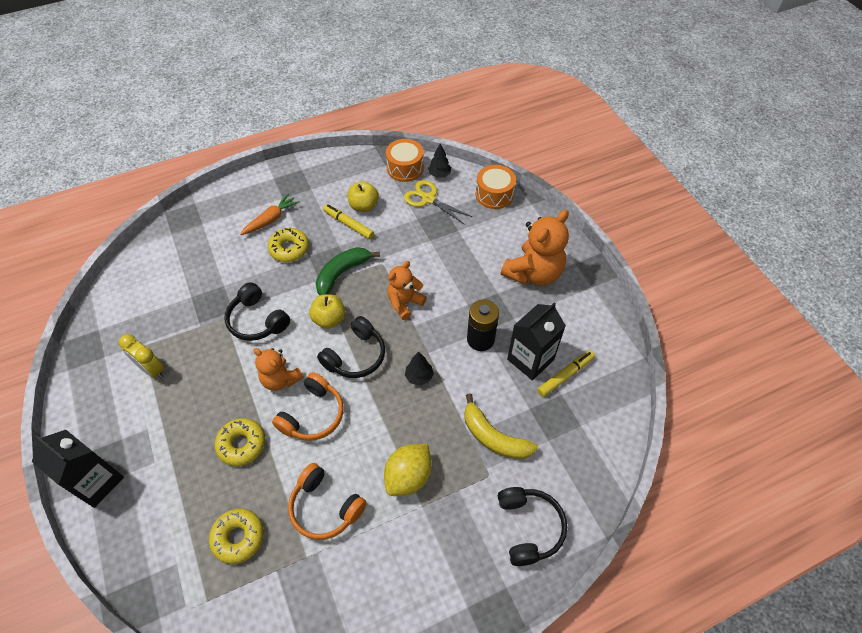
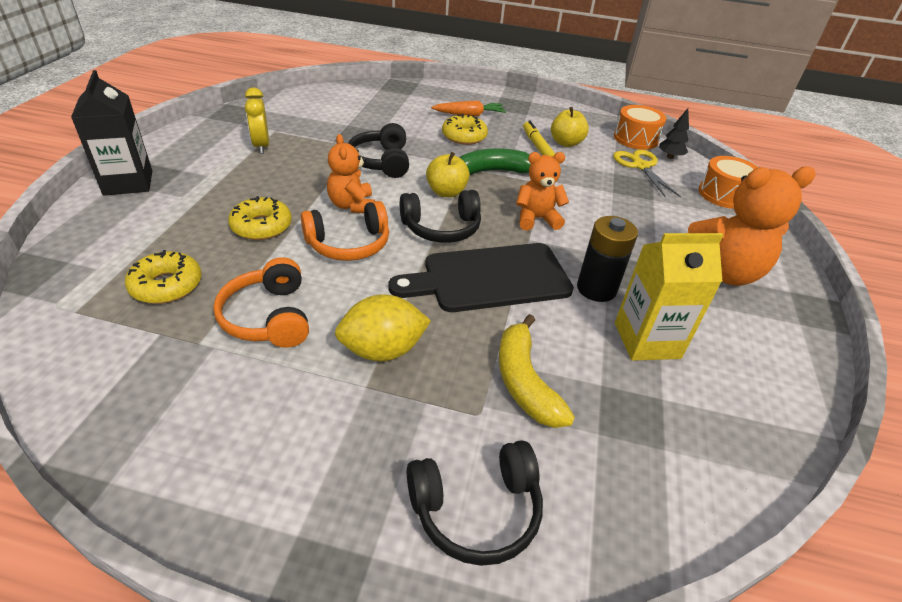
camera: 35 degrees right, 15 degrees down
black tree [405,351,434,386] -> black cutting board [388,243,574,312]
black headphones [498,487,567,566] -> black headphones turned 45 degrees clockwise [407,440,543,566]
black carton [507,302,566,380] -> yellow carton [615,233,723,361]
yellow marker [537,350,595,397] -> none

